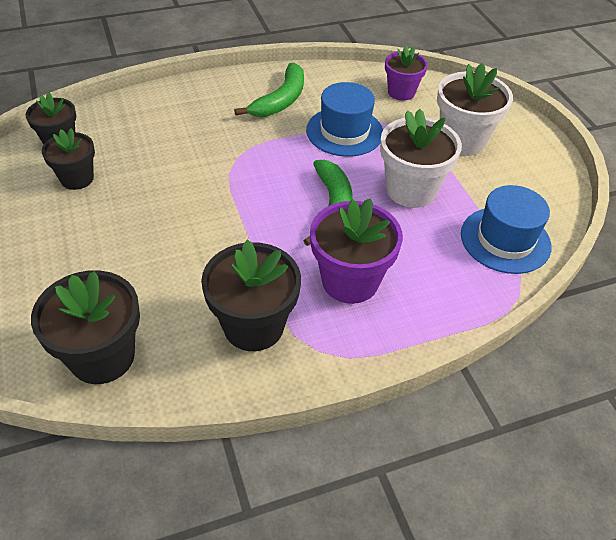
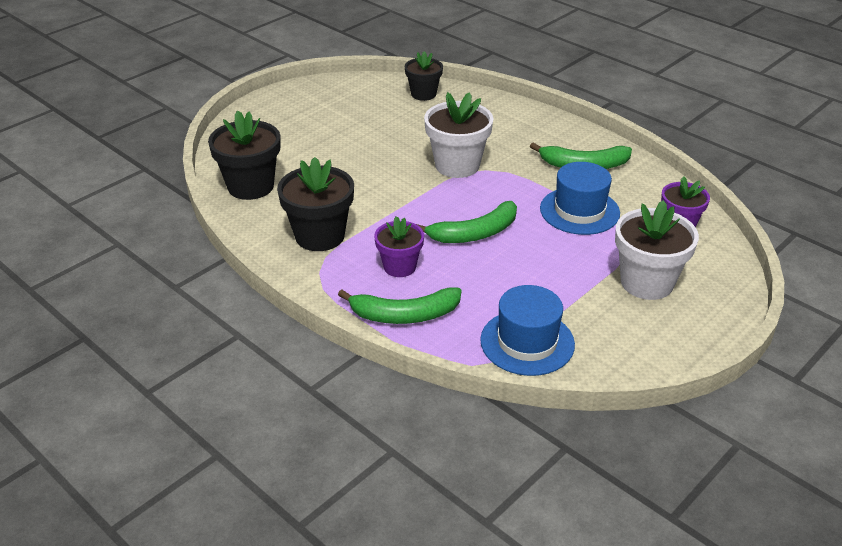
camera: 65 degrees right, 10 degrees down
black flower pot [42,128,95,190] -> none
purple flower pot [310,198,403,304] -> purple flower pot [374,216,424,277], size x0.63
white flower pot [380,109,462,208] -> white flower pot moved to [424,92,494,178]
none -> green banana [338,288,462,324]

